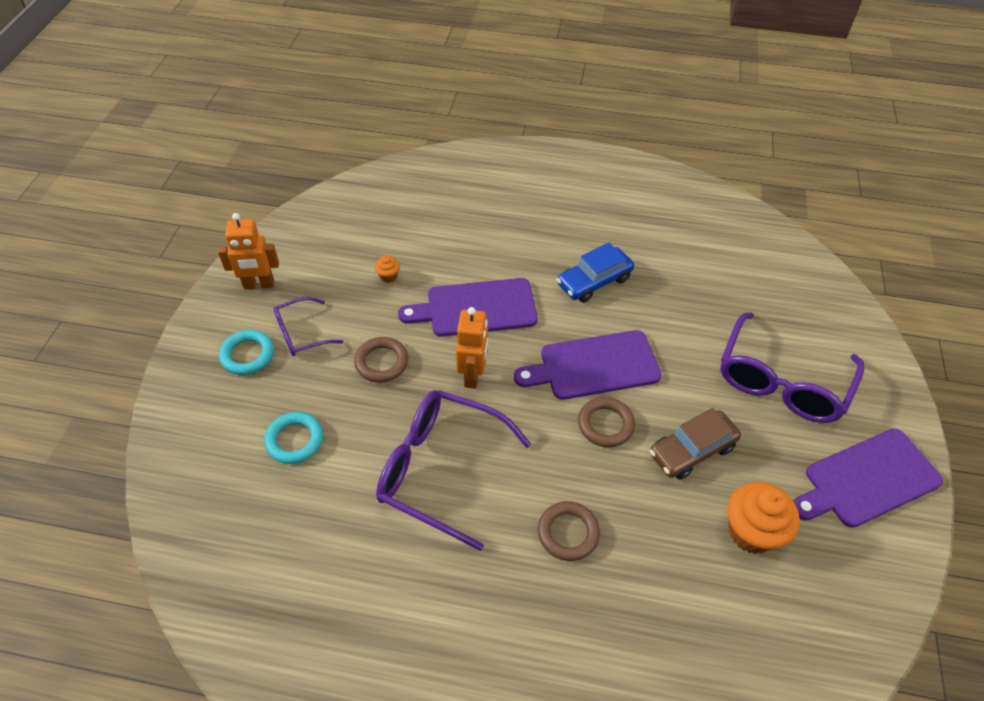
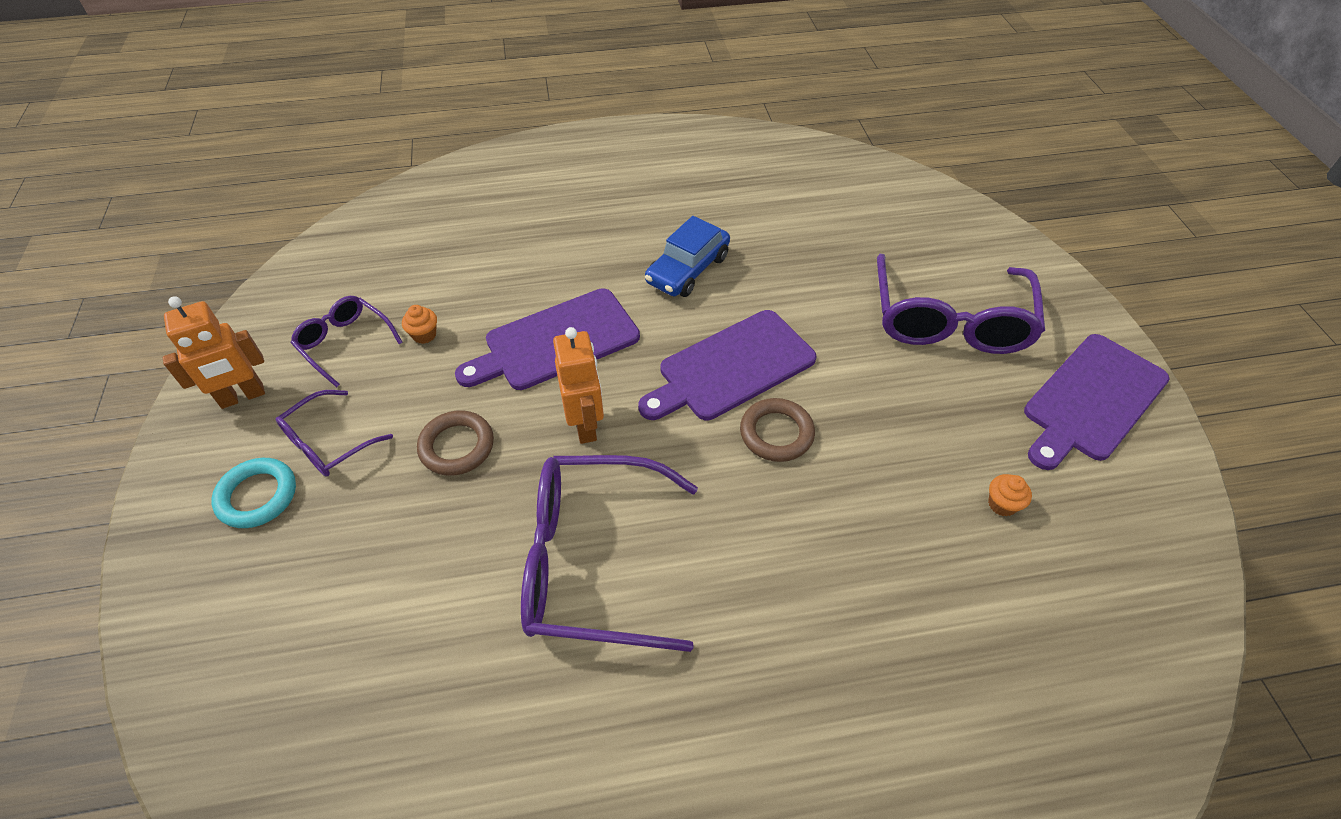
camera: 20 degrees left, 0 degrees up
turquoise ring [264,412,323,464] -> none
brown ring [538,501,600,561] -> none
brown car [650,408,741,480] -> none
orange cupcake [727,482,800,554] -> orange cupcake [988,474,1032,517], size x0.46
none -> purple glasses [291,296,403,387]

